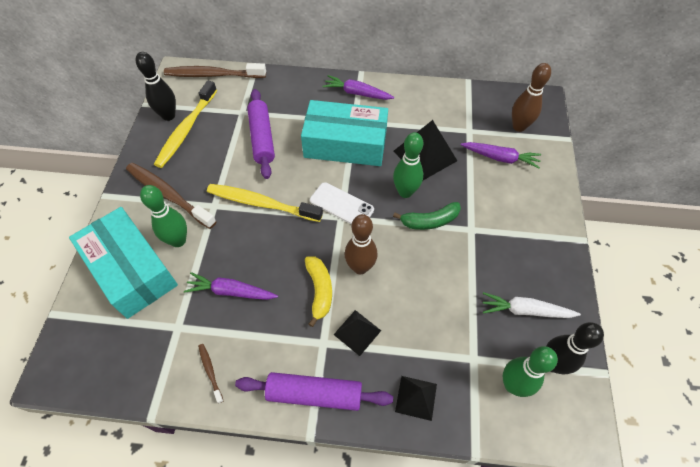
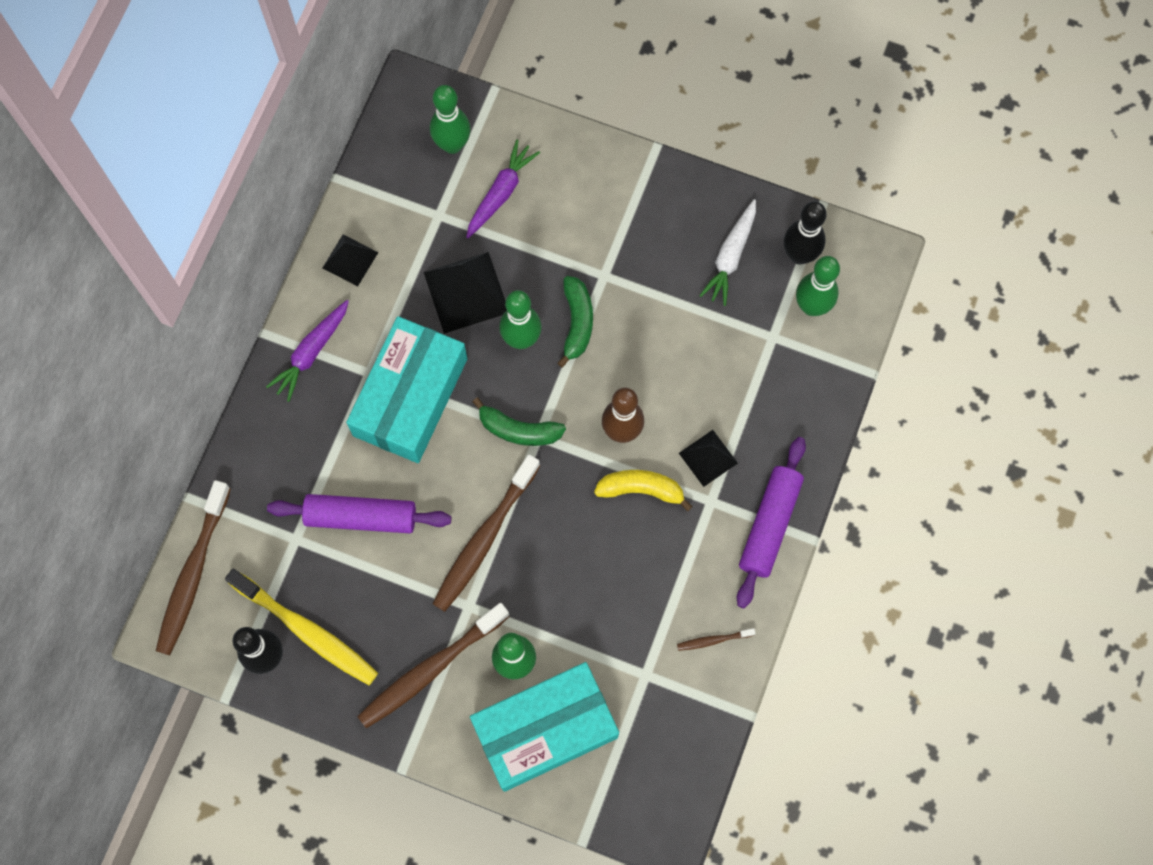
camera: 75 degrees left, 15 degrees up
purple carrot [184,272,278,300] -> none
yellow toothbrush [207,184,323,222] -> brown toothbrush [433,454,540,612]
white phone [310,182,374,225] -> green banana [473,398,566,446]
black pyramid [395,376,437,421] -> black pyramid moved to [323,235,378,286]
brown bowling pin [512,63,551,132] -> green bowling pin [430,85,471,154]

